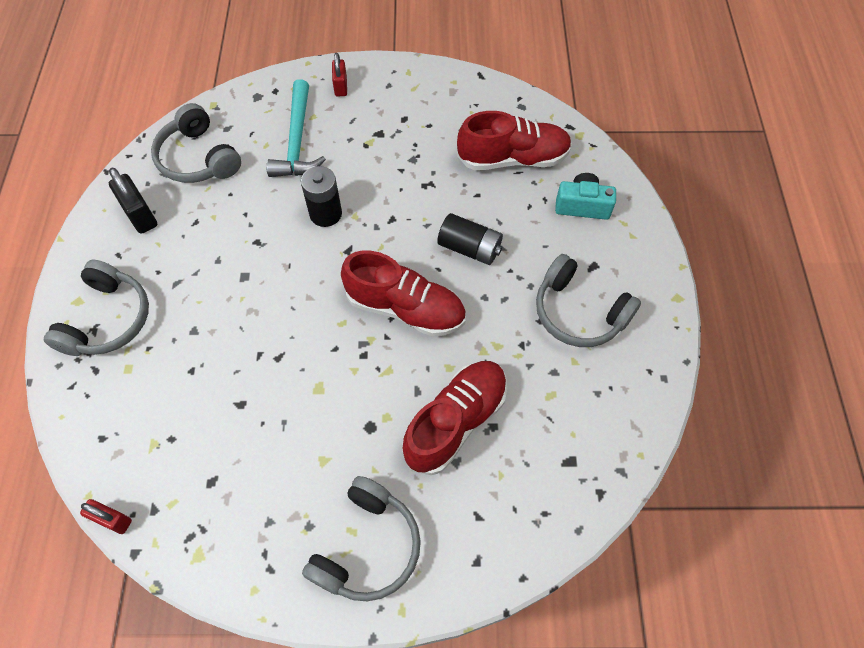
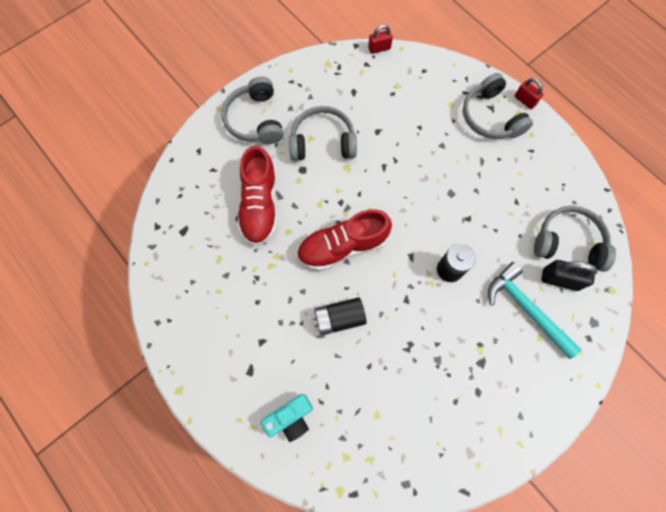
camera: 140 degrees right, 10 degrees up
black padlock [109,168,157,234] -> black padlock moved to [541,260,597,291]
red padlock [332,53,347,97] -> red padlock moved to [514,78,543,109]
red shoe [457,111,572,170] -> none
grey headphones [536,254,641,347] -> grey headphones moved to [289,106,357,161]

